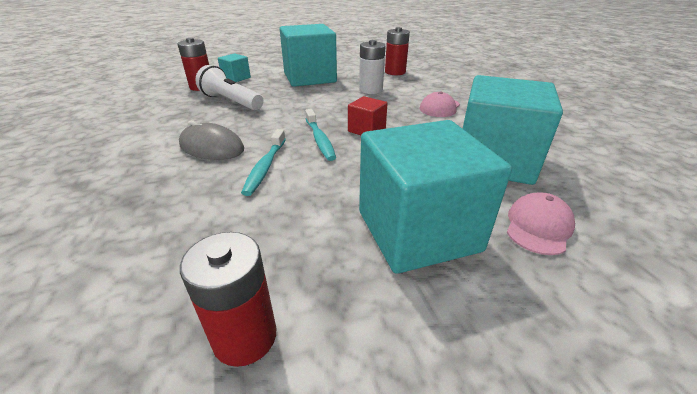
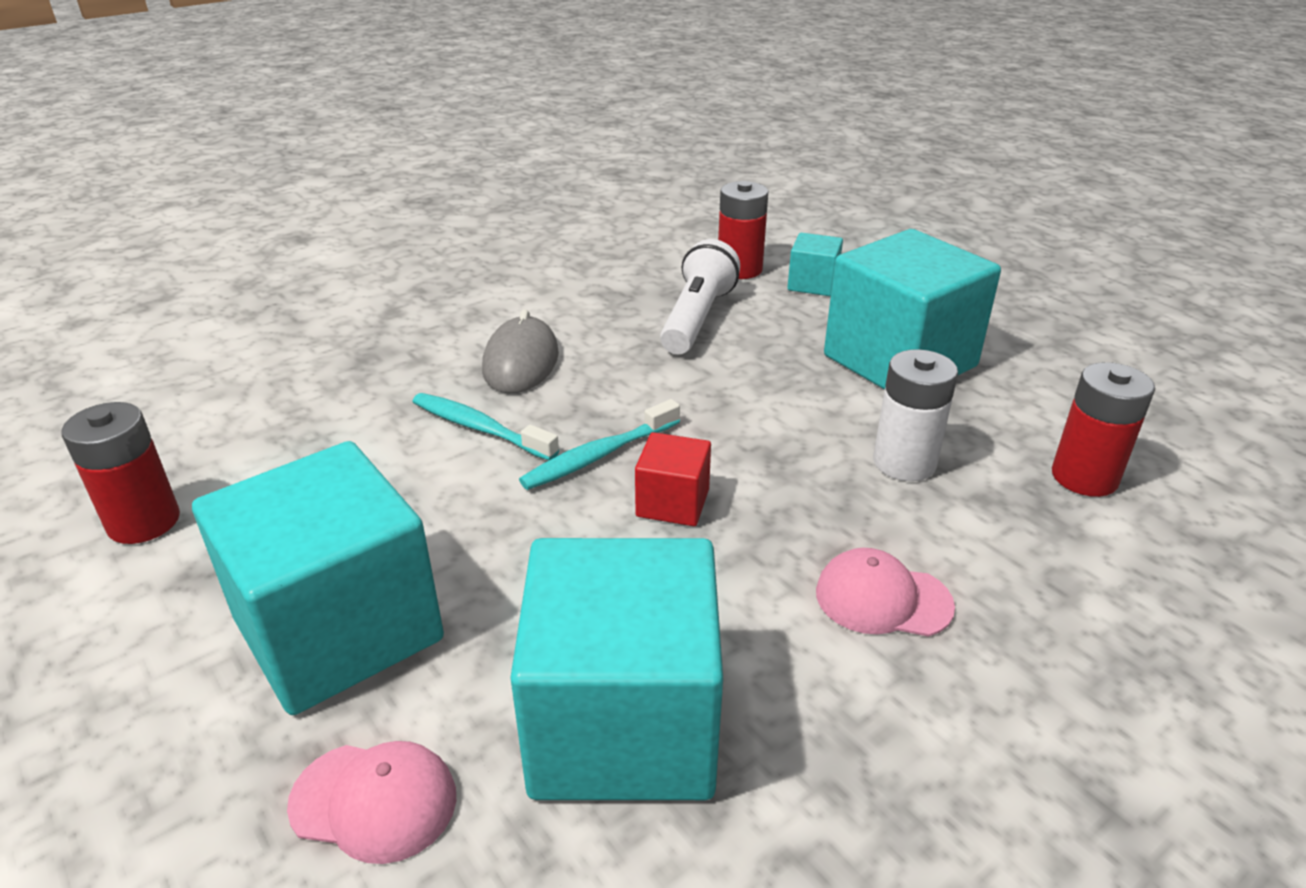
camera: 70 degrees right, 0 degrees up
turquoise toothbrush [241,129,286,196] -> turquoise toothbrush turned 45 degrees clockwise [413,393,559,460]

